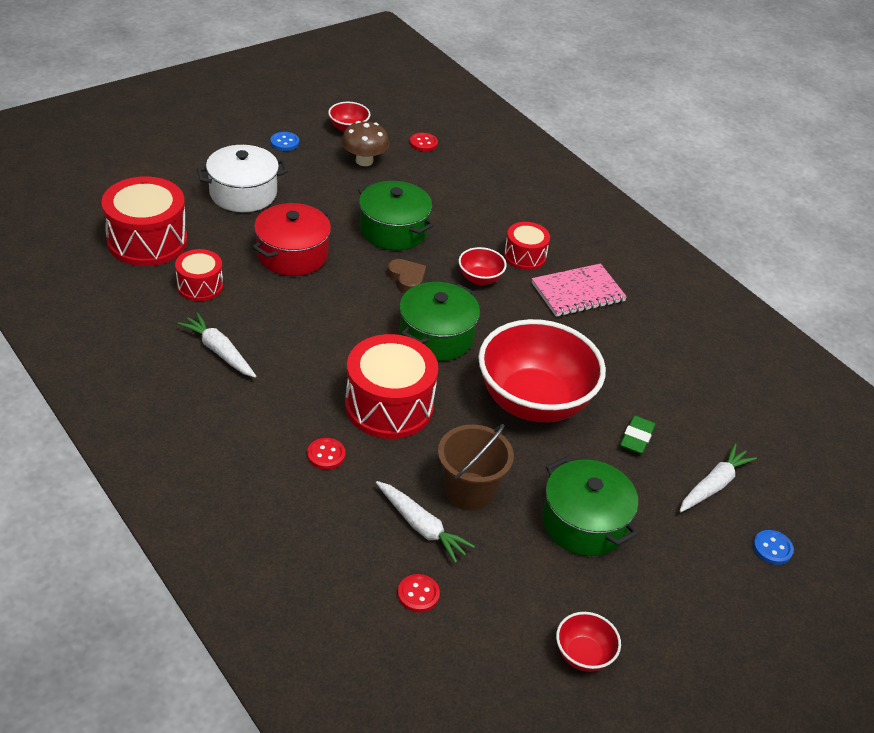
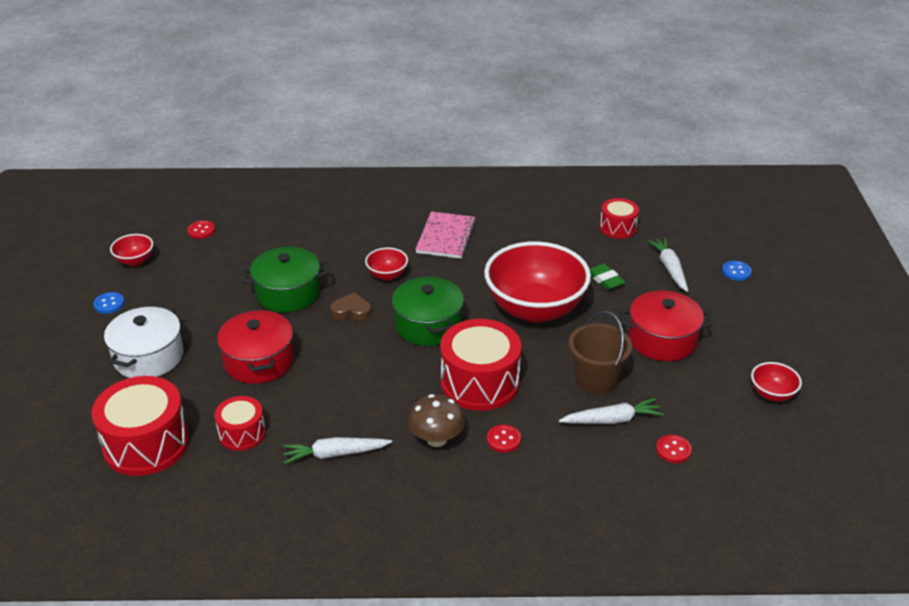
camera: 50 degrees left, 5 degrees down
brown mushroom [341,121,389,166] -> brown mushroom moved to [408,394,465,447]
red drum [504,222,550,270] -> red drum moved to [600,198,639,239]
green pot [542,457,638,556] -> red pot [620,290,713,361]

